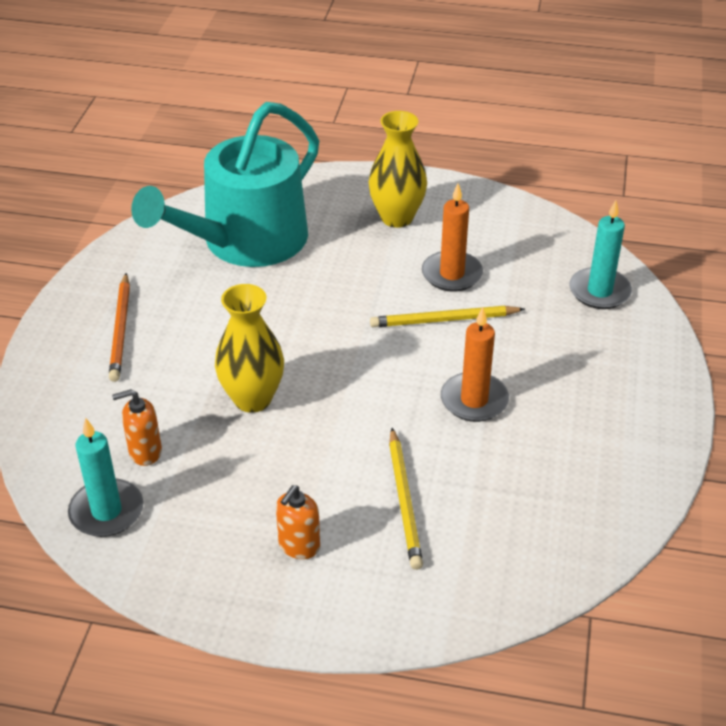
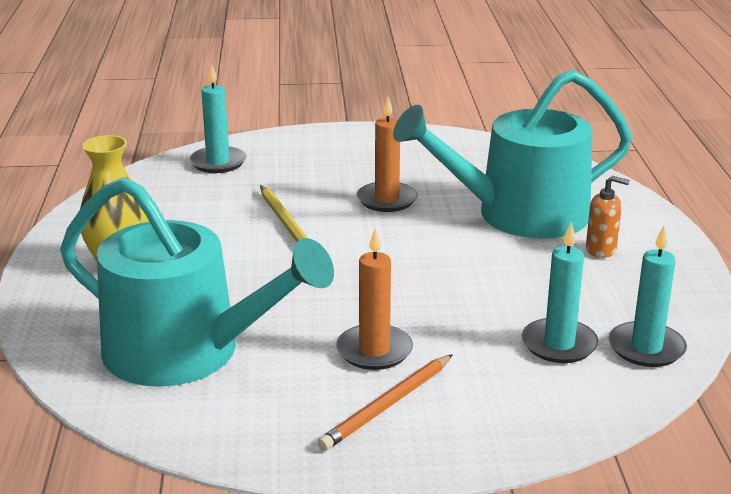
camera: 105 degrees left, 15 degrees down
orange pencil [109,273,130,382] -> orange pencil turned 150 degrees clockwise [318,354,453,451]
orange soap dispenser [112,389,162,466] -> turquoise candle [522,222,599,363]
yellow vase [215,284,284,413] -> none
yellow pencil [389,428,423,570] -> turquoise watering can [393,70,632,239]
orange candle [422,184,483,292] -> orange candle moved to [336,228,413,370]

